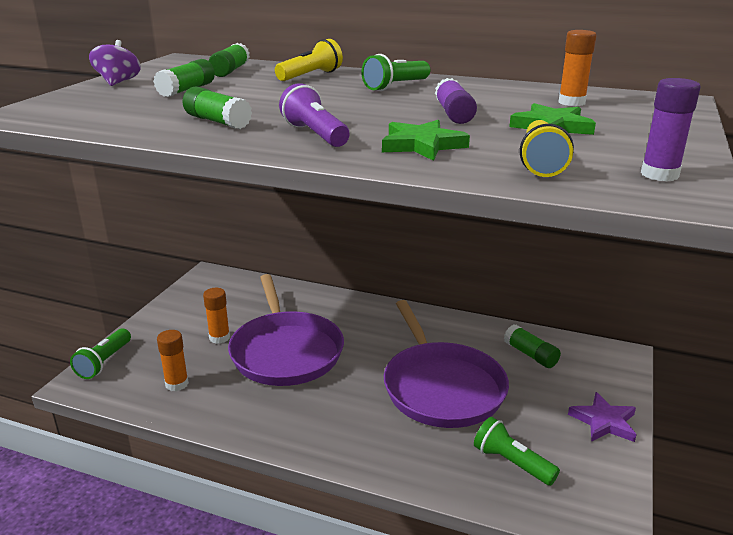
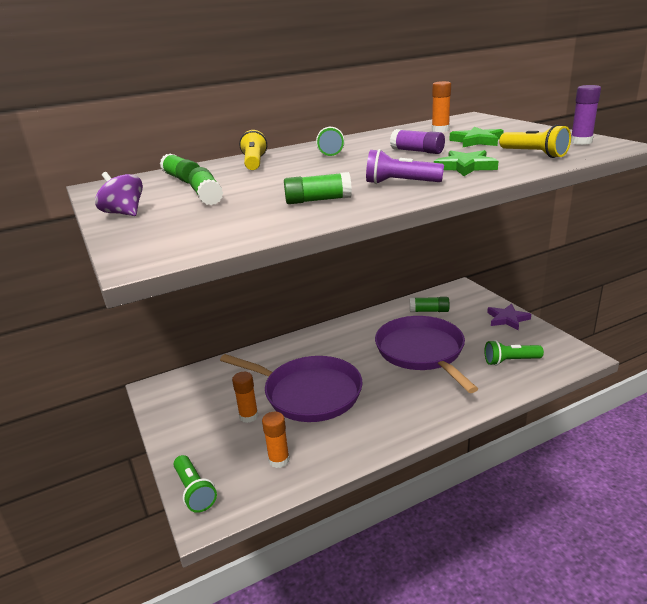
camera: 45 degrees left, 0 degrees up
purple pan [384,300,509,428] -> purple pan turned 135 degrees counterclockwise [375,316,478,393]

